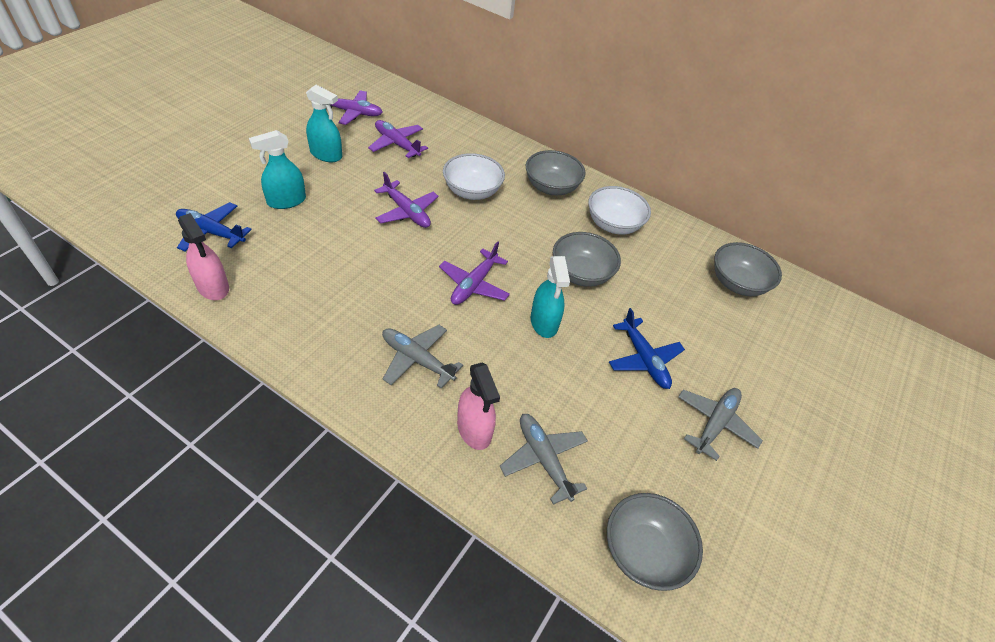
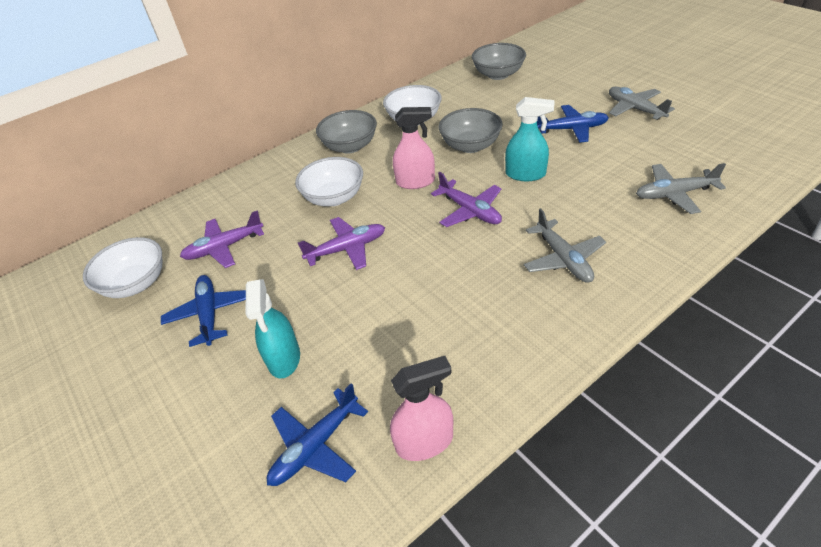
camera: 60 degrees left, 5 degrees down
turquoise spray bottle [306,85,342,162] -> blue plane [161,275,246,347]
purple plane [322,87,383,125] -> white bowl [83,237,162,298]
grey plane [382,325,463,389] -> grey plane turned 75 degrees counterclockwise [524,208,606,283]
pink spray bottle [457,362,500,450] -> pink spray bottle moved to [393,107,435,189]
grey bowl [607,493,703,591] -> none

